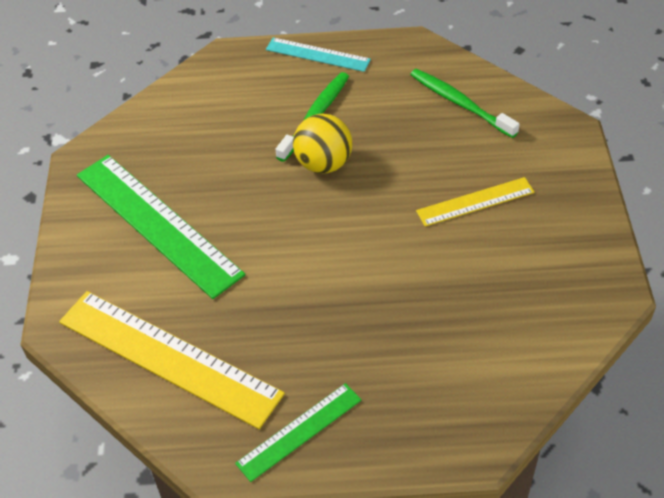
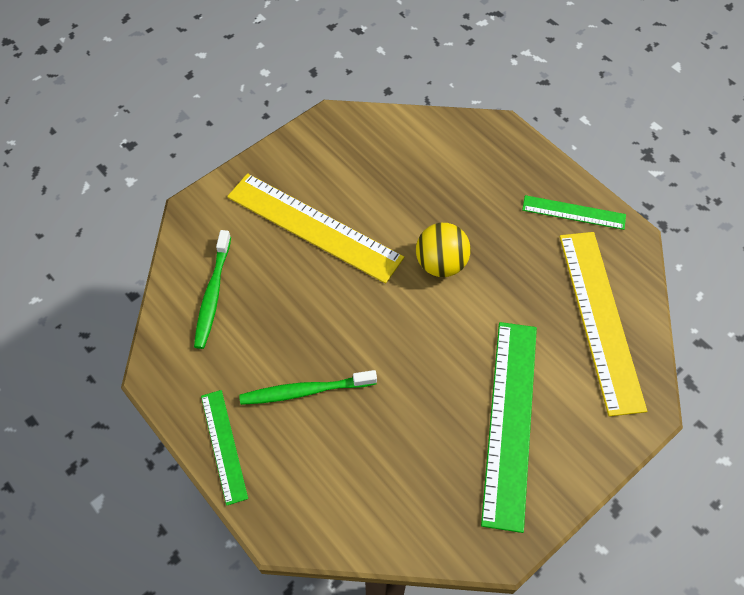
camera: 130 degrees left, 10 degrees up
turquoise ruler [266,37,371,72] -> green ruler [201,390,248,506]
yellow ball [293,114,352,173] -> yellow ball moved to [416,223,471,277]
yellow ruler [416,177,535,226] -> yellow ruler [227,173,404,284], size x1.86

